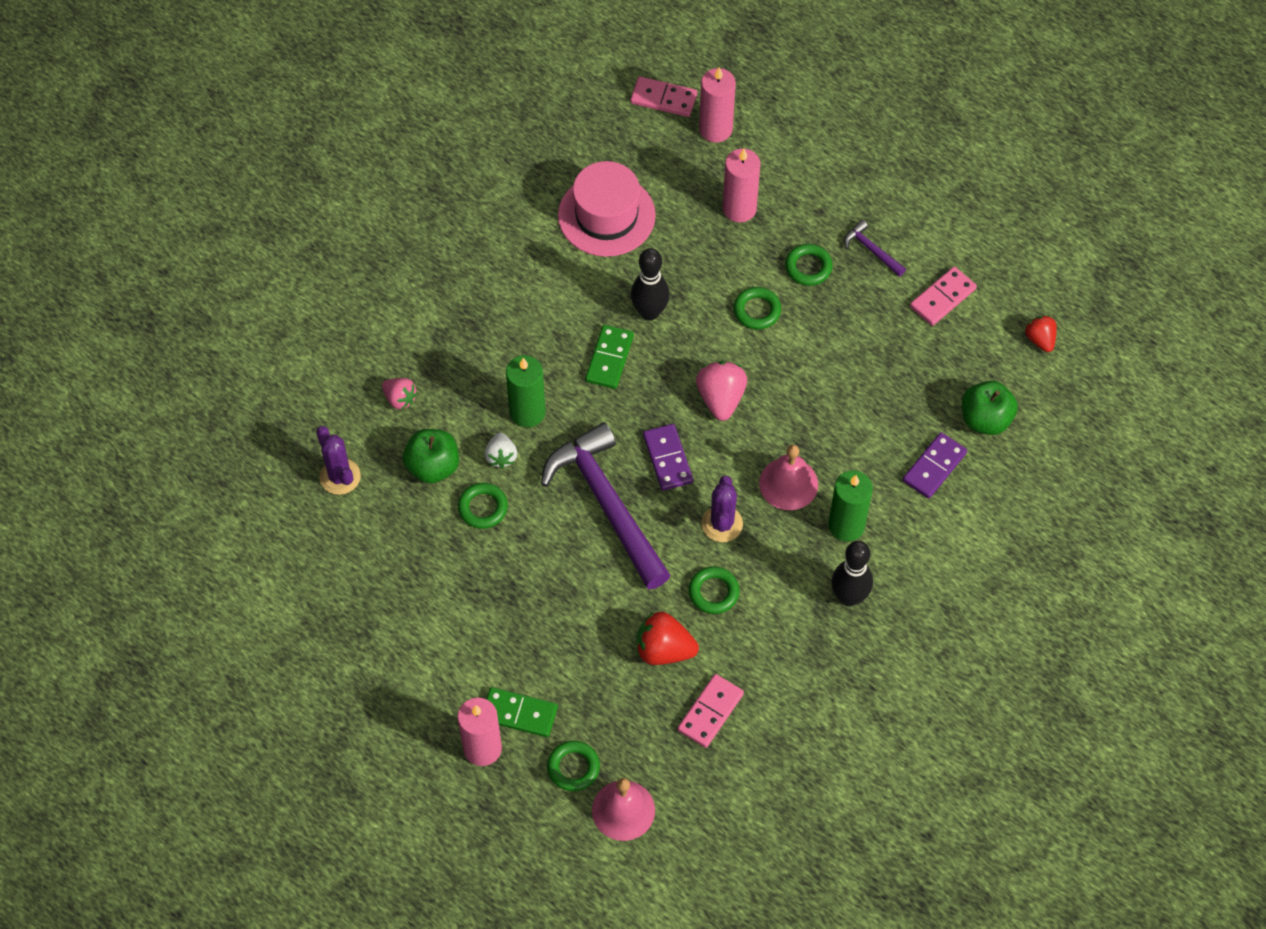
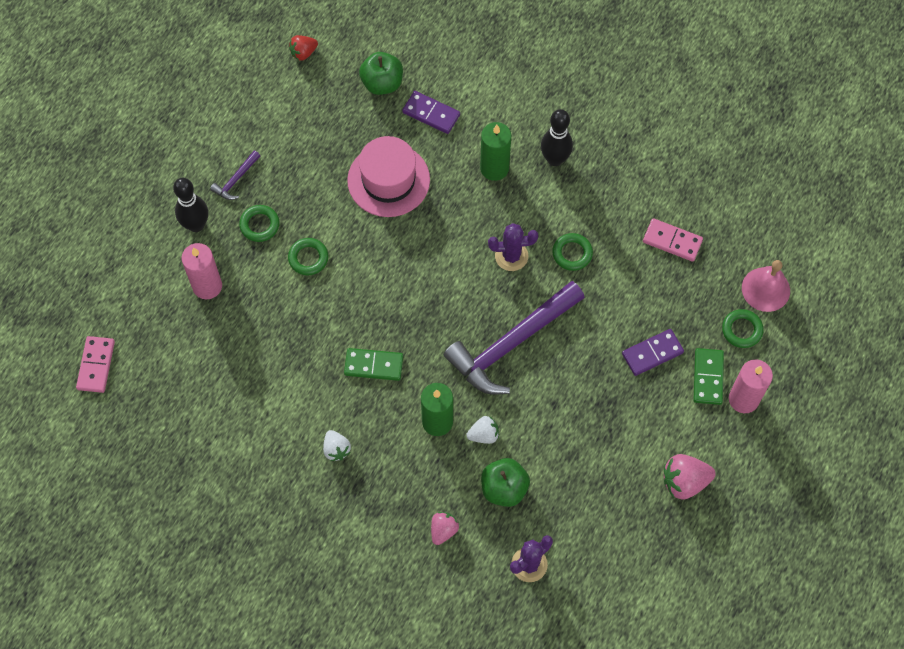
camera: 100 degrees left, 5 degrees up
green ring [458,483,508,529] -> none
pink hat [558,161,656,257] -> pink hat moved to [347,136,430,217]
black bowling pin [631,248,670,320] -> black bowling pin moved to [173,178,208,232]
red strawberry [636,612,699,665] -> none
purple domino [643,424,693,491] -> purple domino moved to [622,329,684,376]
pink strawberry [696,361,747,421] -> pink strawberry moved to [664,454,716,500]
pink candle [699,67,736,143] -> none
pink bell [759,445,818,510] -> none
pink domino [910,267,977,326] -> none
none -> white strawberry [323,430,351,461]

